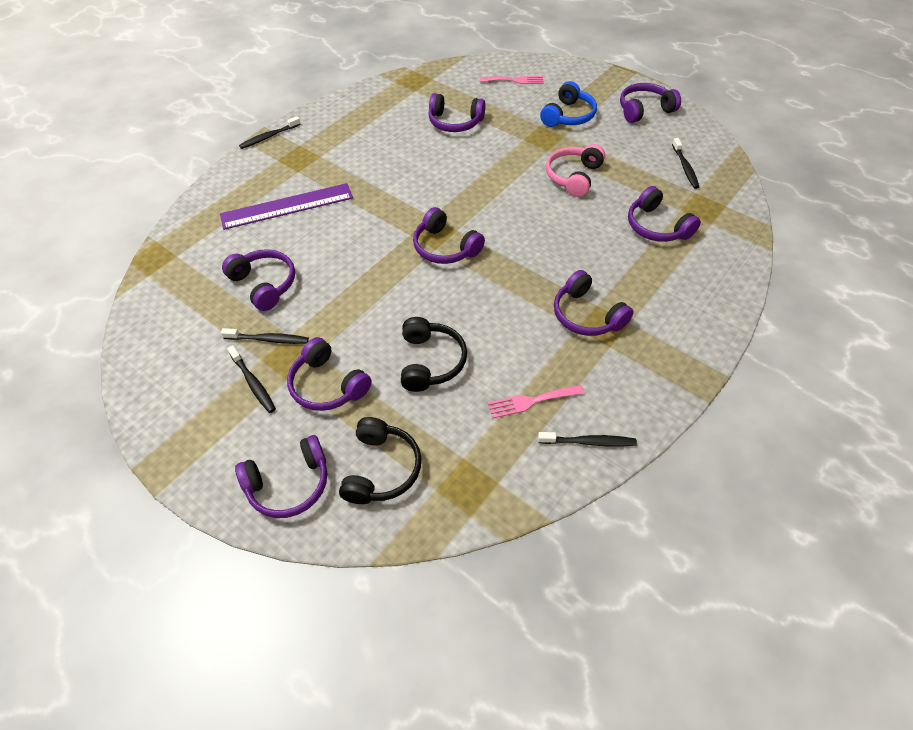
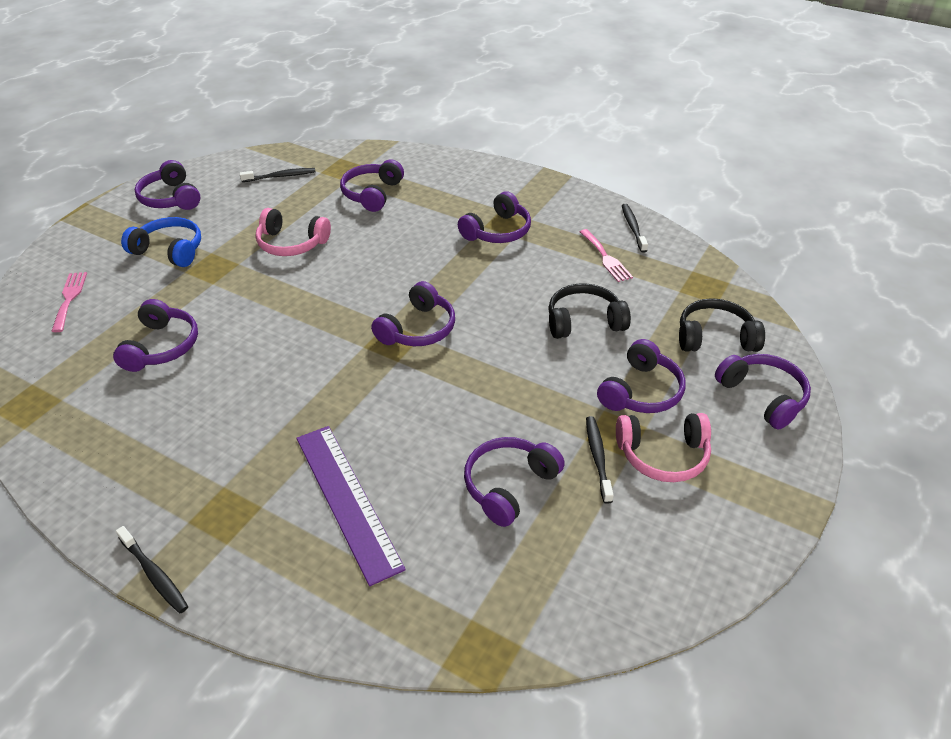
camera: 100 degrees left, 10 degrees down
black toothbrush [227,345,276,413] -> pink headphones [616,413,711,482]
purple headphones [628,186,701,242] -> purple headphones turned 150 degrees clockwise [340,159,404,212]

